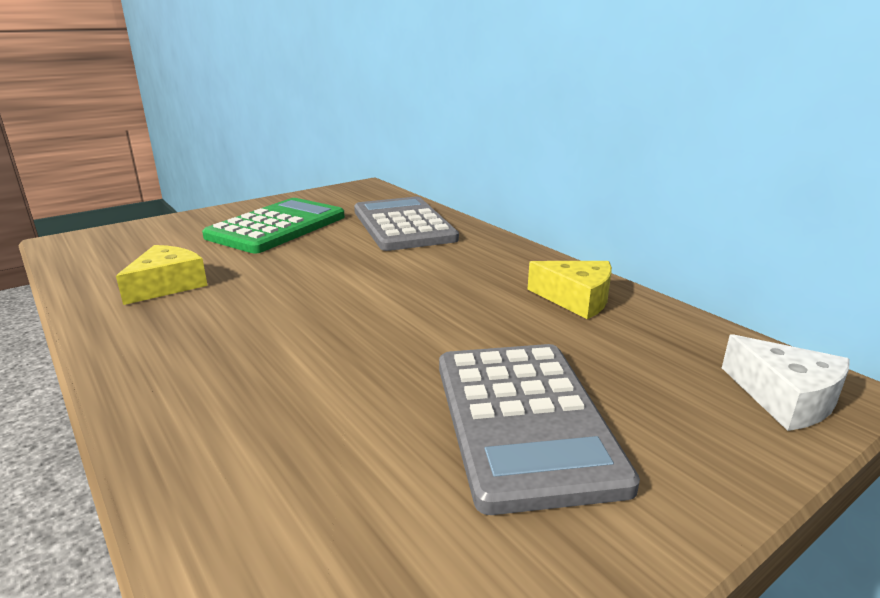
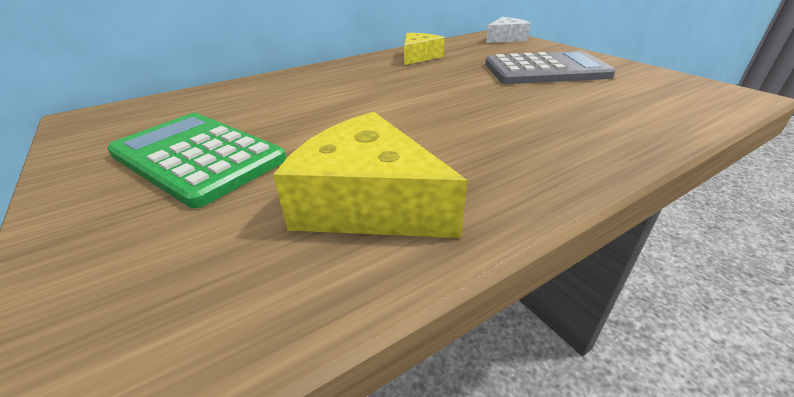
camera: 85 degrees left, 10 degrees up
yellow cheese [116,245,208,305] -> yellow cheese [273,112,467,238], size x1.61
grey calculator [354,197,459,251] -> none

